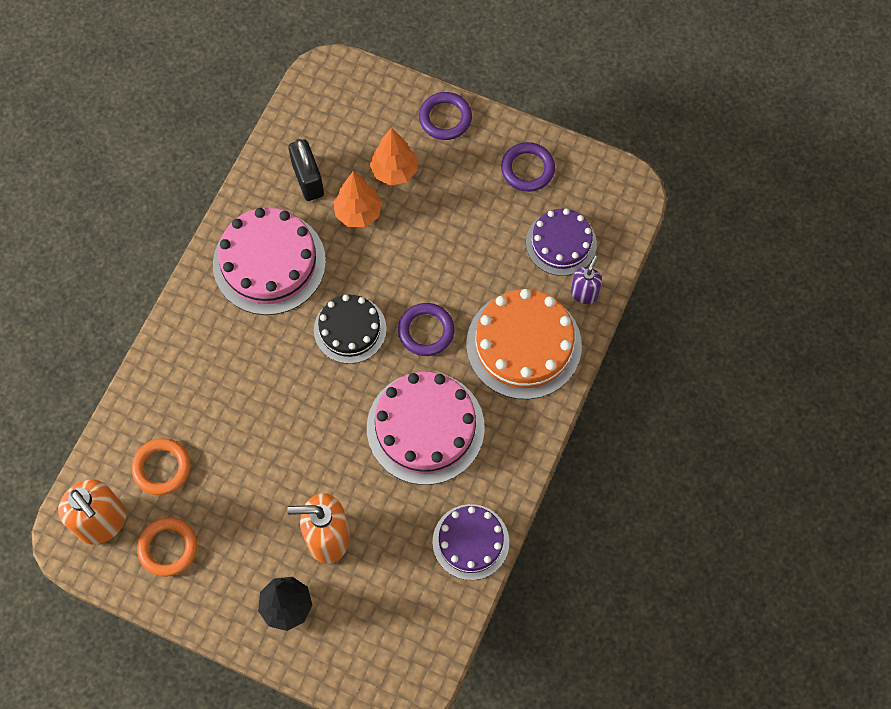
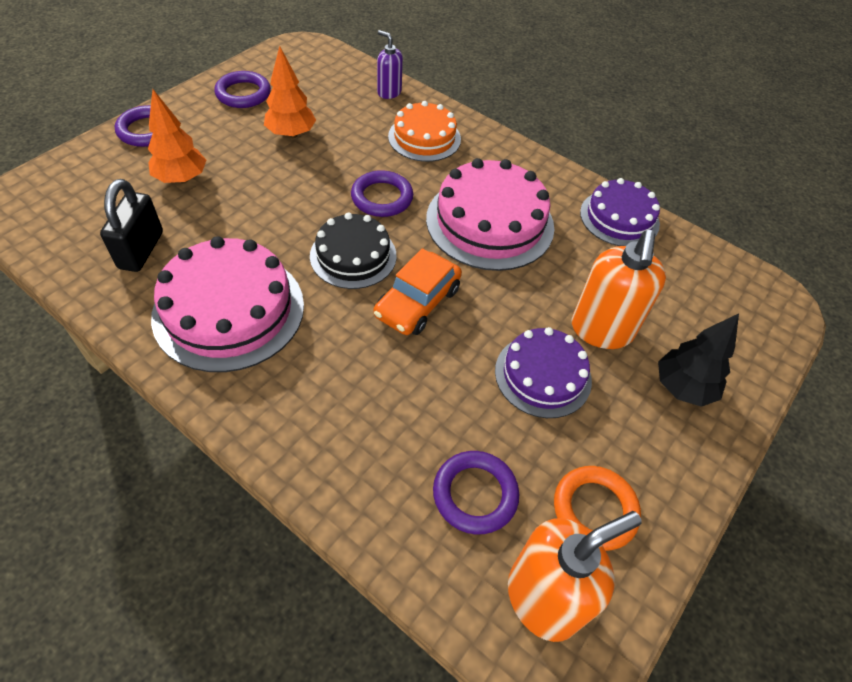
camera: 80 degrees left, 15 degrees down
orange ring [132,438,191,495] -> purple ring [433,451,519,535]
black padlock [288,139,324,201] -> black padlock turned 75 degrees counterclockwise [100,179,163,272]
orange tree [333,172,382,227] -> orange tree moved to [264,46,316,139]
orange cake [466,289,582,399] -> orange cake [388,101,461,162], size x0.63
purple cake [526,209,597,276] -> purple cake moved to [495,327,592,418]
none -> orange car [374,248,462,335]

